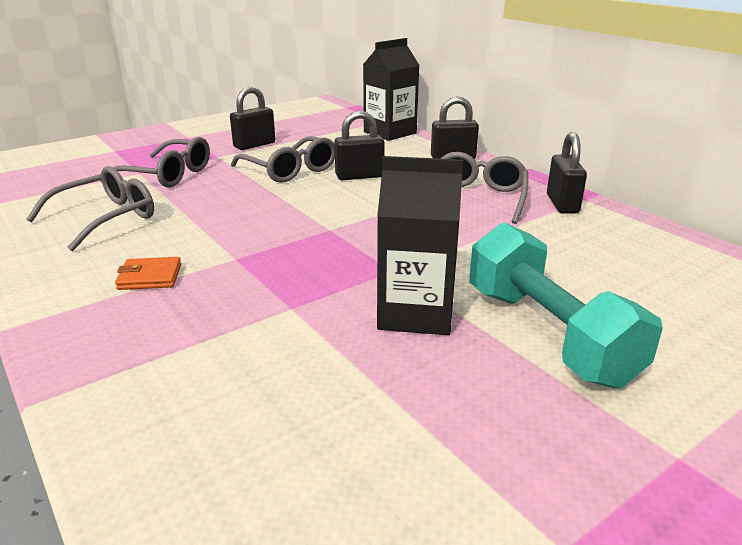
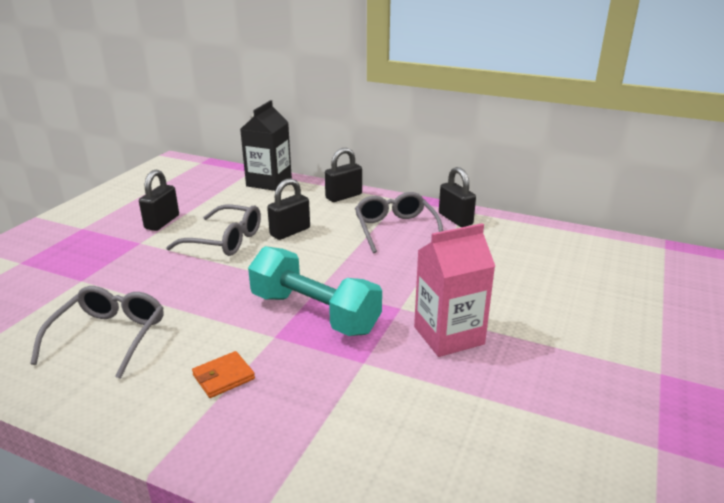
camera: 30 degrees left, 0 degrees up
grey glasses [100,137,210,188] -> none
black carton [377,156,463,335] -> pink carton [414,223,495,357]
turquoise dumbbell [469,222,663,388] -> turquoise dumbbell moved to [248,246,382,336]

